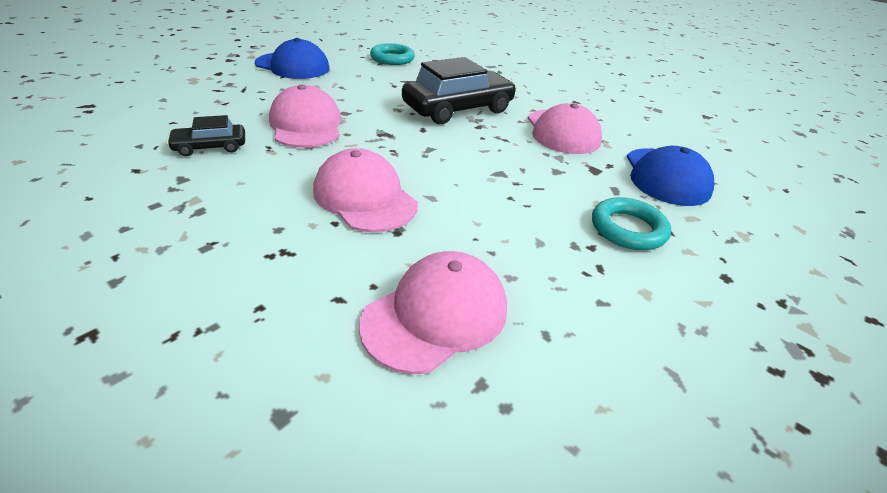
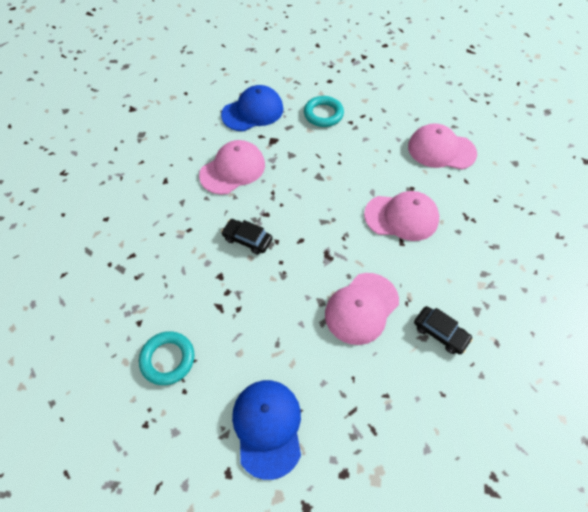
camera: 120 degrees left, 20 degrees up
pink cap [313,148,418,232] -> pink cap turned 105 degrees counterclockwise [364,191,439,241]
black car [402,57,516,124] -> black car [221,219,273,254], size x0.50

